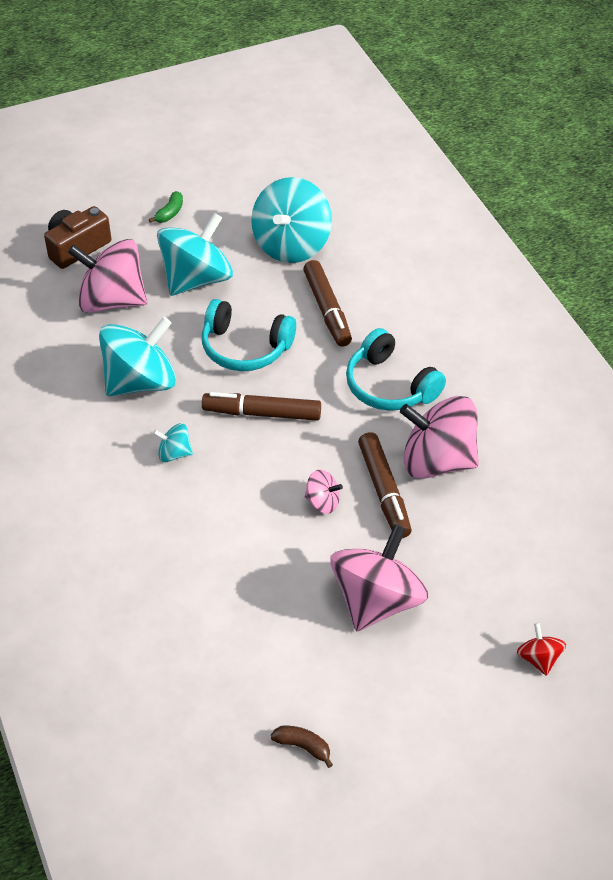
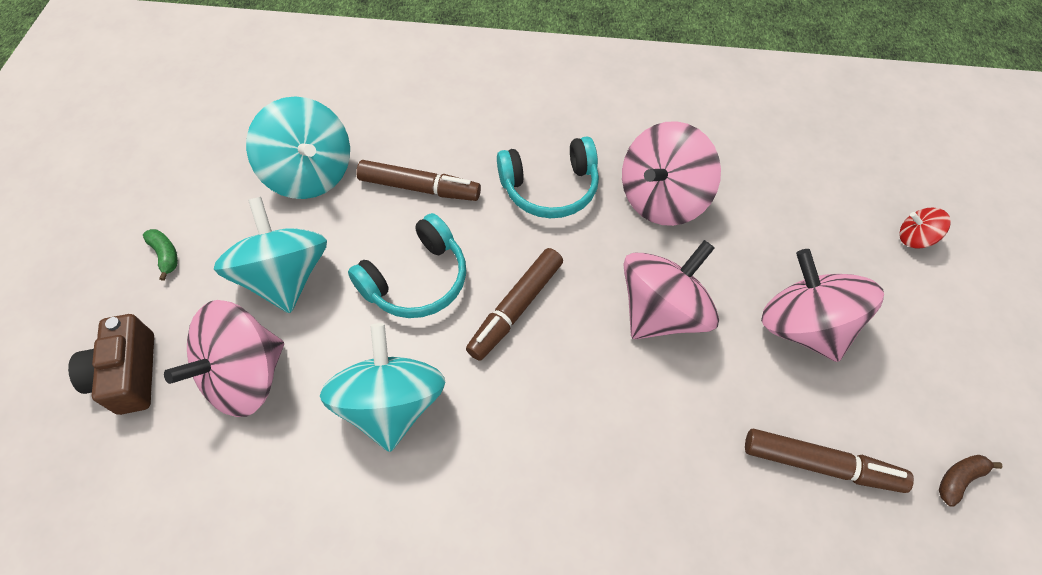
camera: 60 degrees left, 10 degrees up
turquoise spinning top [153,423,193,462] -> none
pink spinning top [305,469,343,514] -> pink spinning top [623,240,719,339], size x2.18
brown marker [358,432,412,538] -> brown marker moved to [745,429,914,493]

